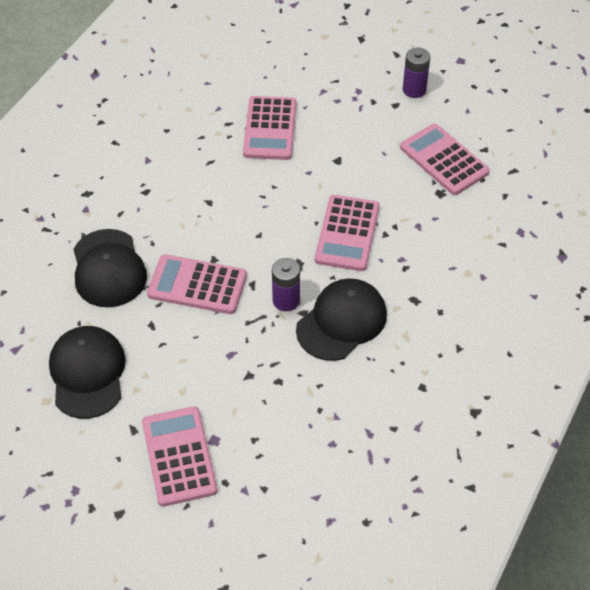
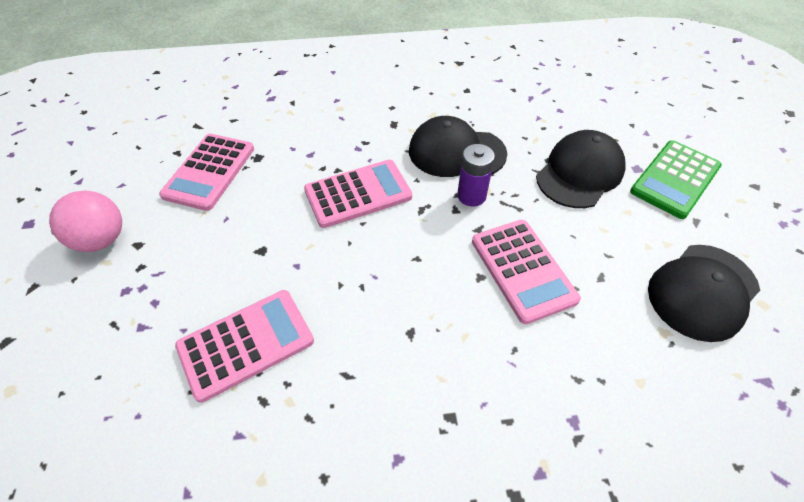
camera: 125 degrees left, 0 degrees up
black cap [73,229,147,307] -> black cap moved to [536,130,626,208]
pink calculator [142,406,217,507] -> green calculator [630,140,722,219]
purple battery [403,48,430,98] -> pink ball [49,191,122,252]

